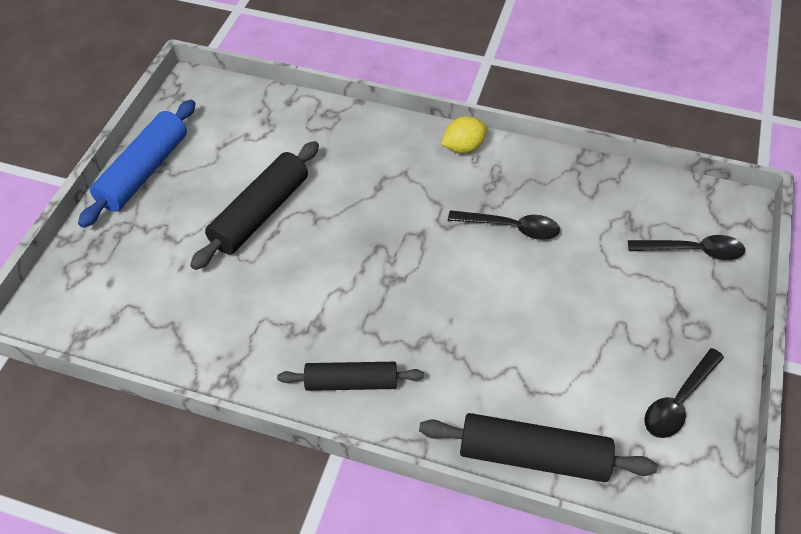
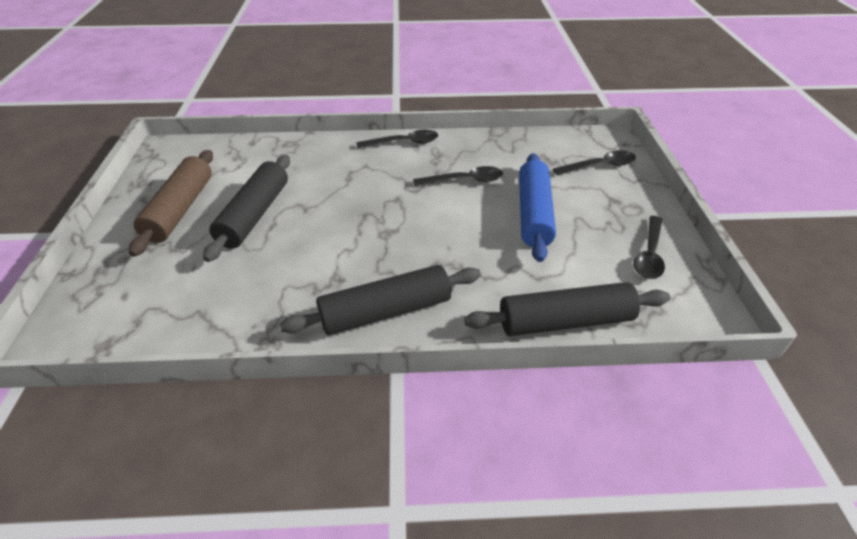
camera: 20 degrees left, 10 degrees down
blue rolling pin [78,100,196,228] -> blue rolling pin moved to [519,153,556,262]
black rolling pin [277,362,424,391] -> black rolling pin [280,265,481,335], size x1.52
yellow lemon [441,116,487,153] -> black spoon [356,130,438,148]
none -> brown rolling pin [129,150,213,257]

